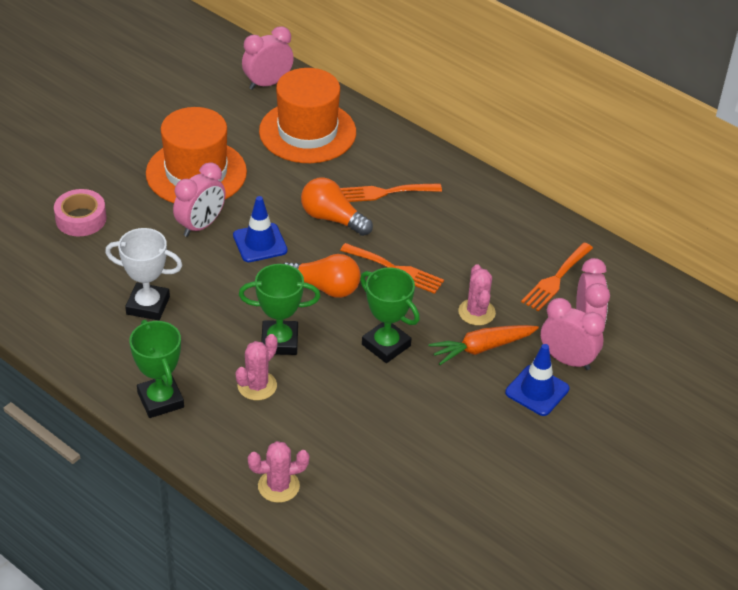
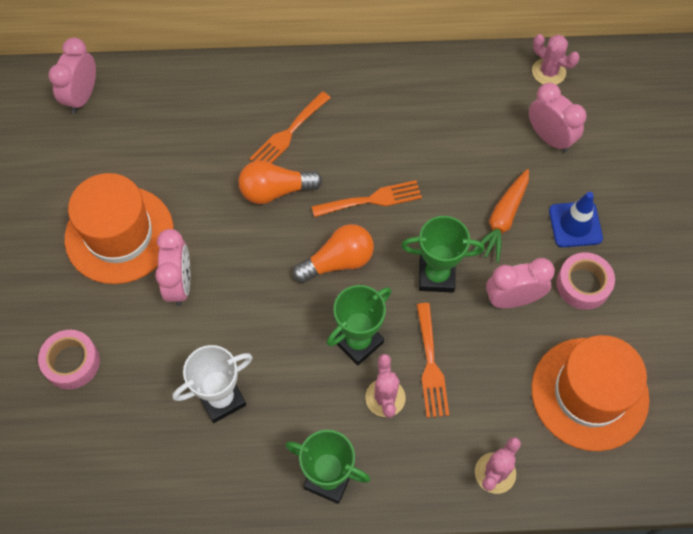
camera: 40 degrees left, 20 degrees up
blue traffic cone [233,196,288,262] -> none
orange hat [259,68,356,163] -> orange hat moved to [531,335,650,451]
pink cactus [458,264,496,326] -> pink cactus moved to [532,34,580,85]
orange fork [521,243,593,311] -> orange fork moved to [417,303,449,418]
pink clock [541,298,605,370] -> pink clock moved to [486,258,555,308]
none -> pink tape [556,253,615,310]

